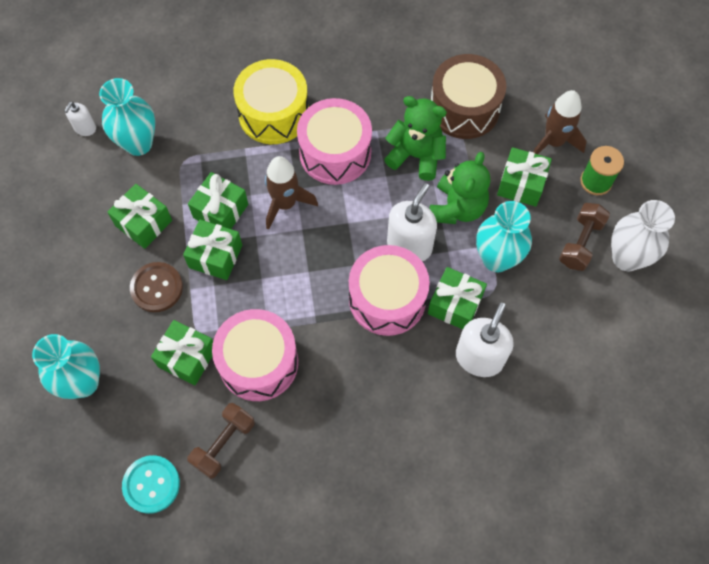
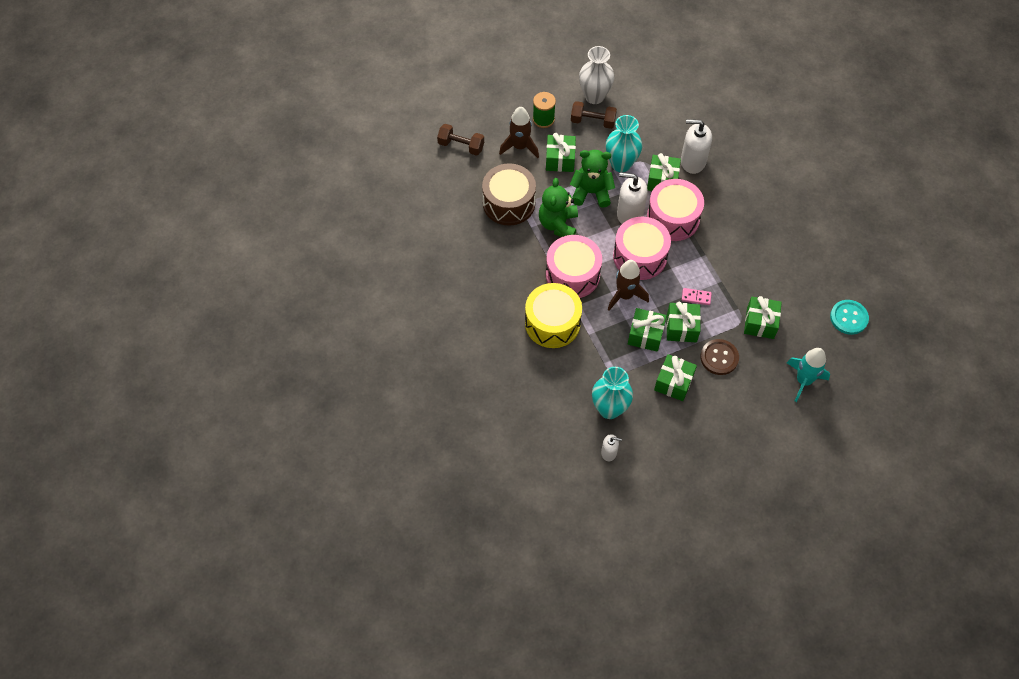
camera: 105 degrees left, 5 degrees down
turquoise vase [32,334,100,399] -> turquoise rocket [787,348,830,402]
brown dumbbell [188,403,255,479] -> brown dumbbell moved to [437,124,484,156]
pink drum [212,309,298,401] -> pink drum moved to [613,217,671,280]
none -> pink domino [682,288,712,305]

